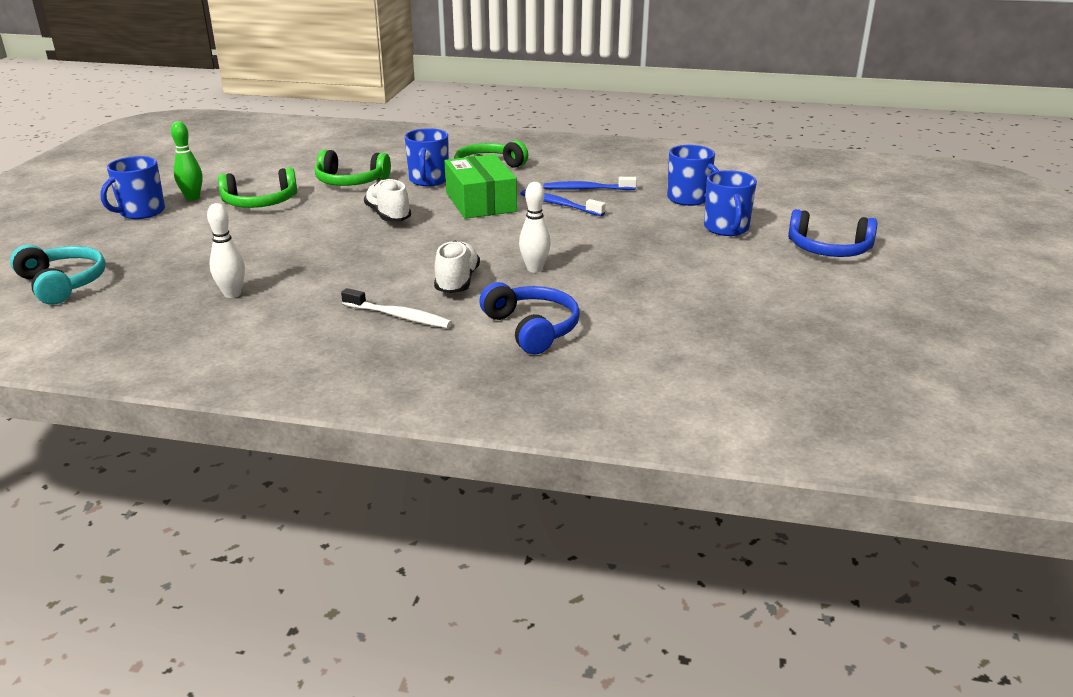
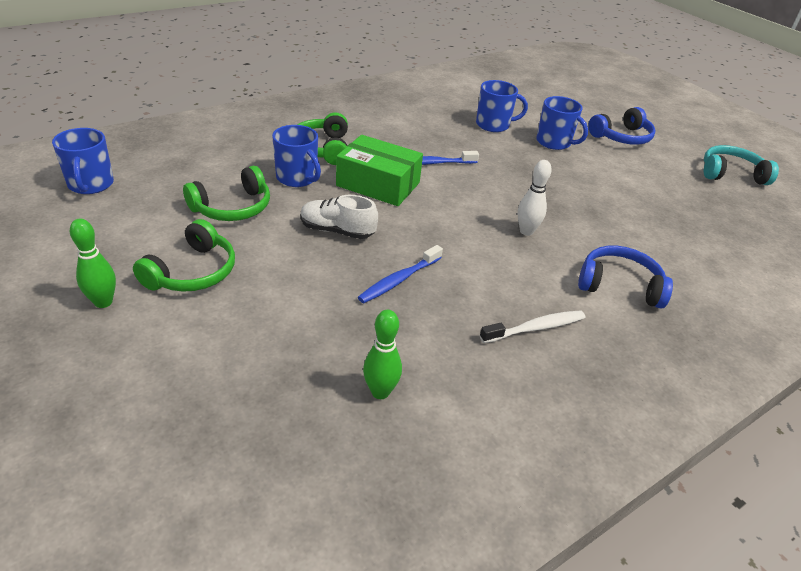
camera: 50 degrees left, 10 degrees up
turquoise headphones [10,245,106,305] -> turquoise headphones moved to [704,145,779,185]
blue mug [100,156,165,219] -> blue mug moved to [52,128,114,194]
white bowling pin [207,203,245,298] -> green bowling pin [363,310,402,399]
white shoe [434,241,480,293] -> none
blue toothbrush [543,177,637,190] -> blue toothbrush moved to [358,245,443,303]

